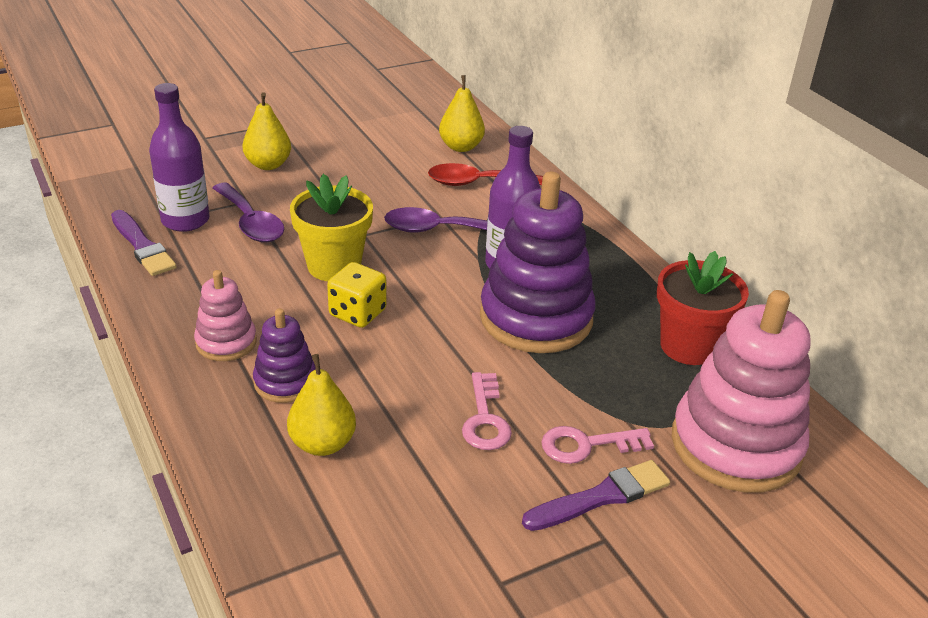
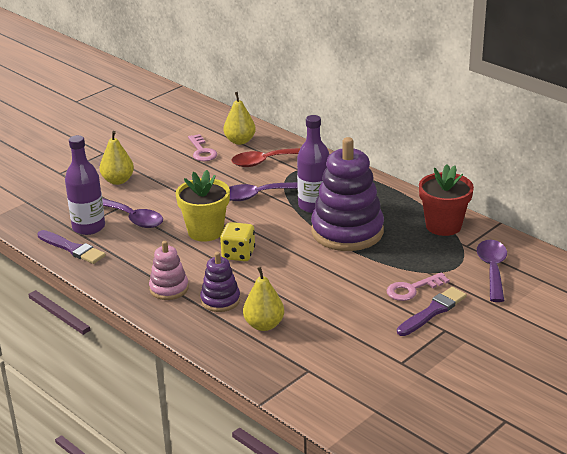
camera: 15 degrees left, 5 degrees down
pink key [462,372,512,450] -> pink key moved to [188,134,217,161]
pink stacking toy [672,290,811,493] -> purple spoon [477,240,507,302]

